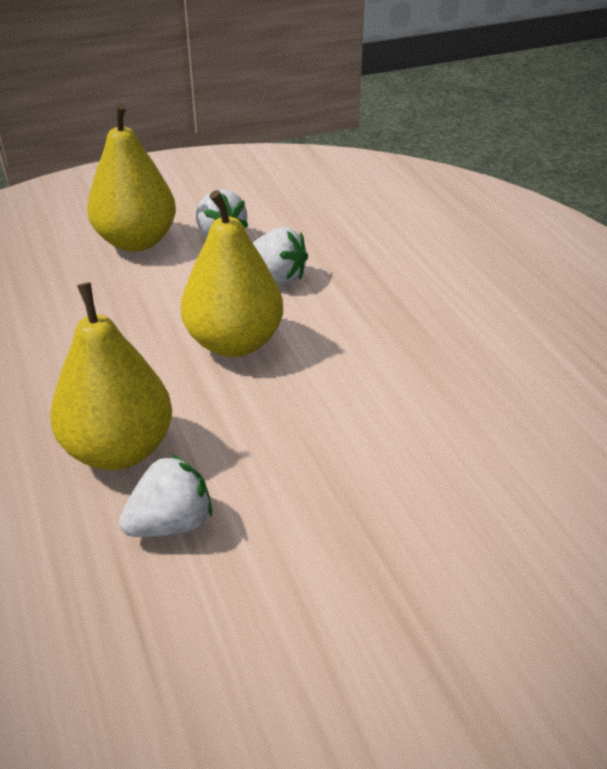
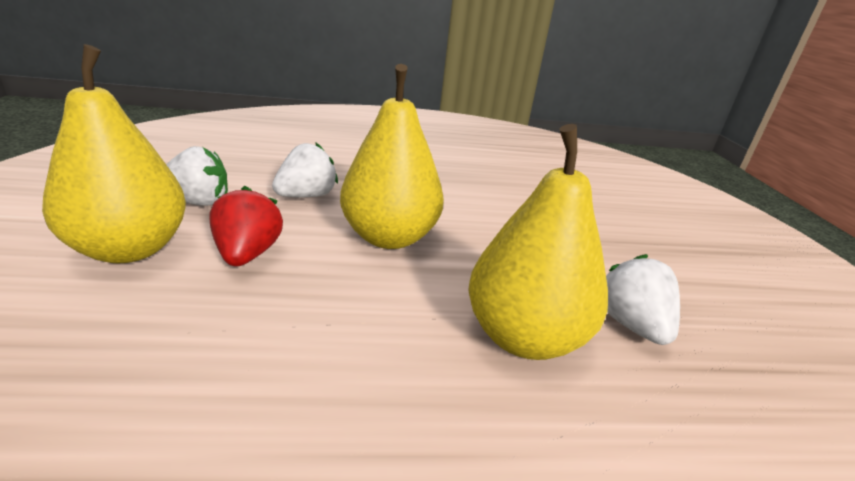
camera: 75 degrees left, 10 degrees down
none -> red strawberry [209,186,283,267]

